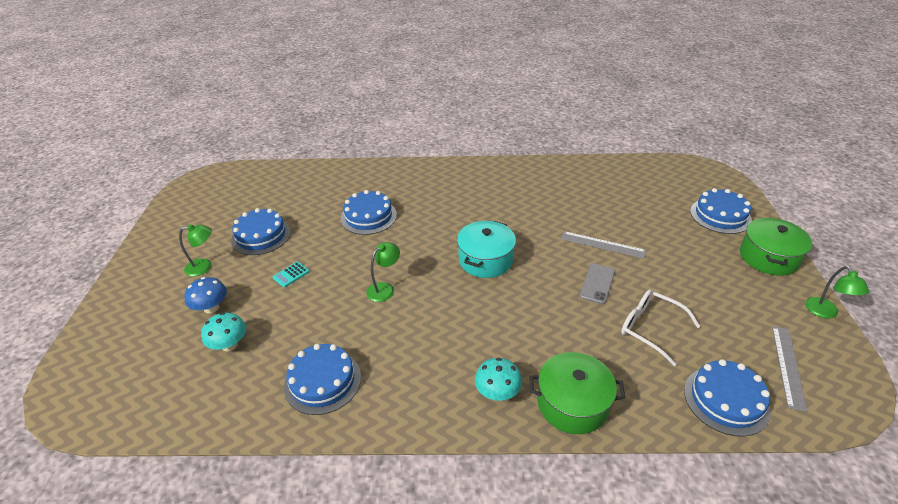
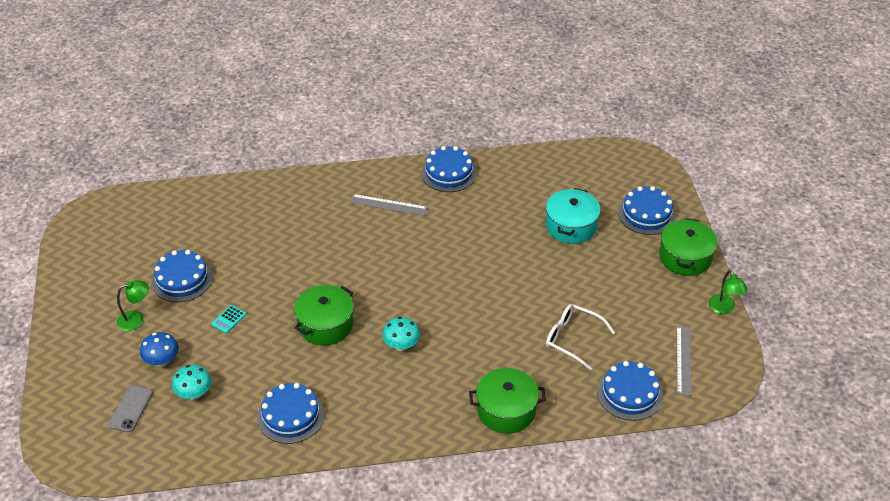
camera: 10 degrees left, 5 degrees up
blue cake [341,190,397,235] -> blue cake moved to [421,146,477,192]
green lamp [366,242,400,302] -> green pot [294,285,354,345]
turquoise pot [457,221,516,278] -> turquoise pot moved to [546,188,601,244]
turquoise mushroom [475,358,522,401] -> turquoise mushroom moved to [382,317,420,351]
grey ruler [561,231,646,259] -> grey ruler moved to [349,194,428,216]
grey phone [580,263,615,304] -> grey phone moved to [108,385,153,432]

